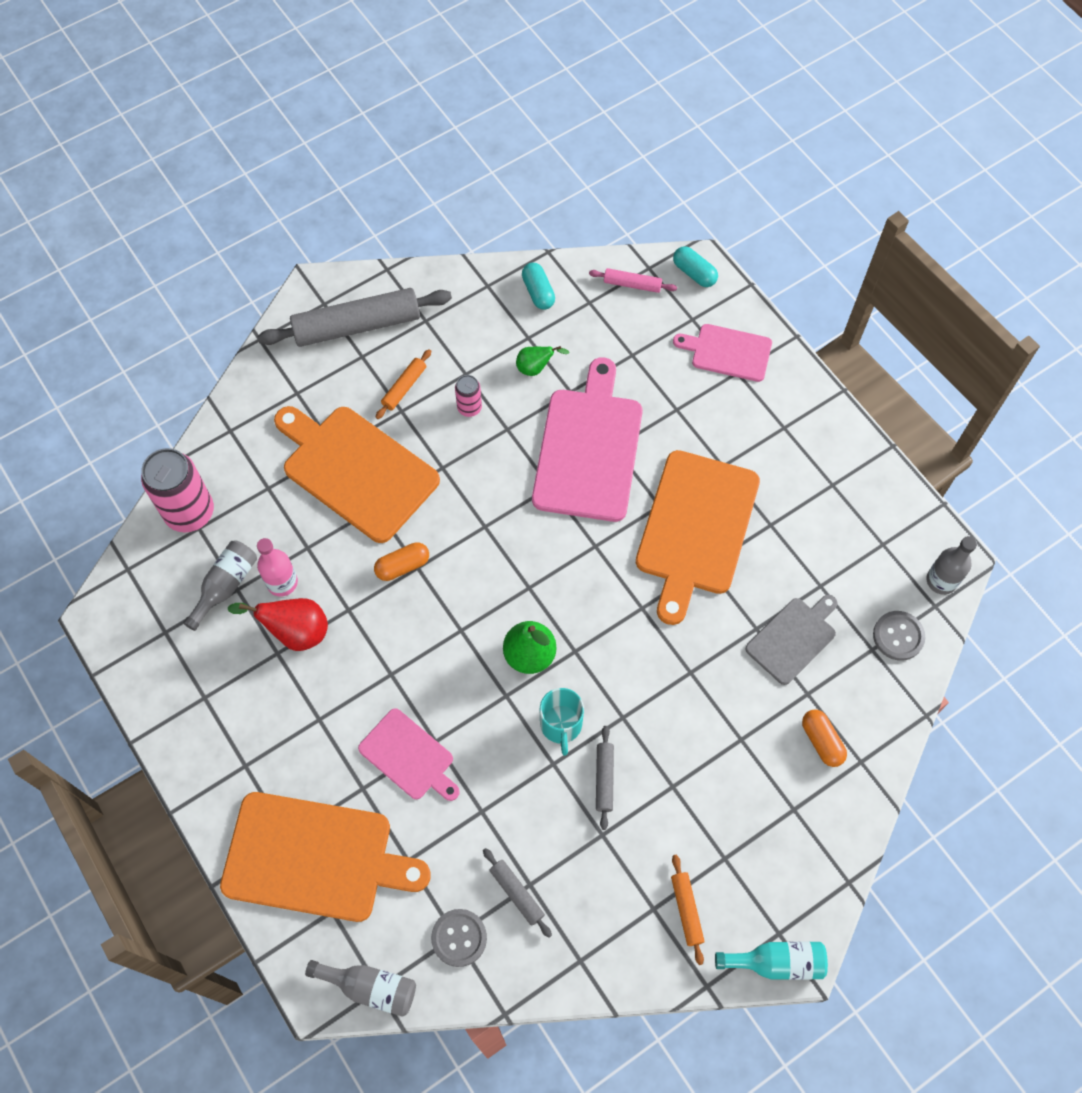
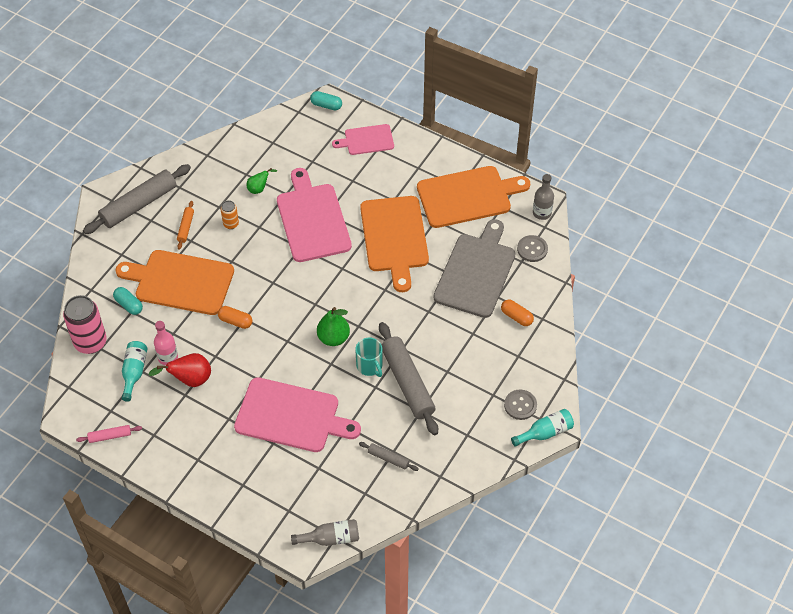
camera: 25 degrees left, 10 degrees down
grey bottle [183,540,257,631] -> turquoise bottle [122,341,148,402]
orange cutting board [220,792,431,922] -> orange cutting board moved to [417,166,530,228]
pink cutting board [358,708,460,801] -> pink cutting board [234,377,361,452], size x1.79
orange capsule [374,542,429,581] -> orange capsule turned 75 degrees clockwise [218,306,252,329]
grey button [431,909,487,967] -> grey button moved to [504,390,537,420]
pink can [455,375,482,417] -> orange can [221,200,239,229]
turquoise capsule [522,263,555,310] -> turquoise capsule moved to [113,287,143,315]
pink rolling pin [589,268,677,293] -> pink rolling pin moved to [76,425,142,443]
grey rolling pin [596,726,614,830] -> grey rolling pin [379,322,438,435], size x2.16
orange rolling pin [671,855,704,965] -> none
grey cutting board [746,595,838,685] -> grey cutting board [433,219,516,318], size x1.79

